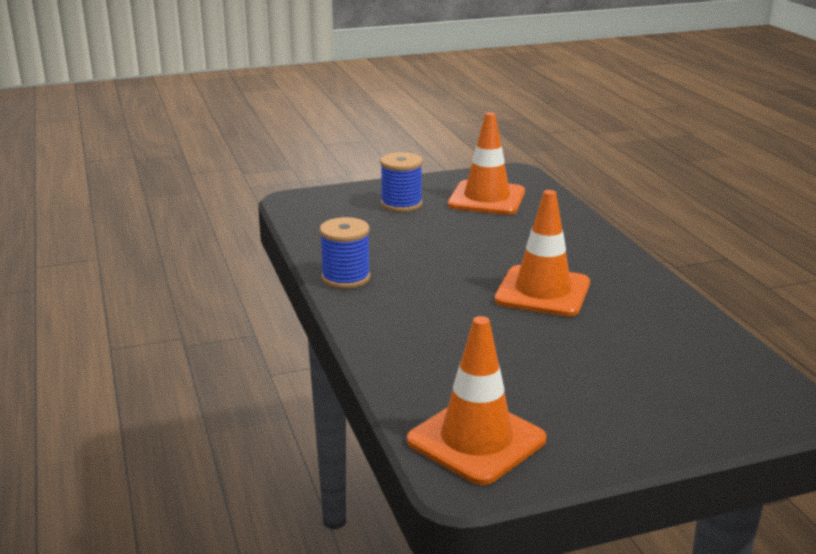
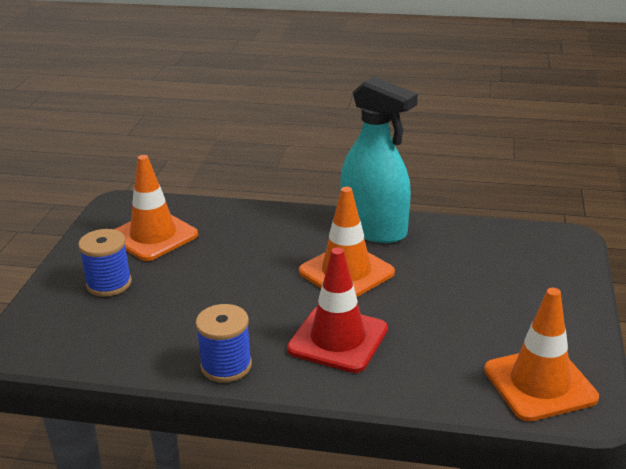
camera: 60 degrees left, 5 degrees up
none -> red traffic cone [287,247,388,373]
none -> turquoise spray bottle [340,76,418,243]

